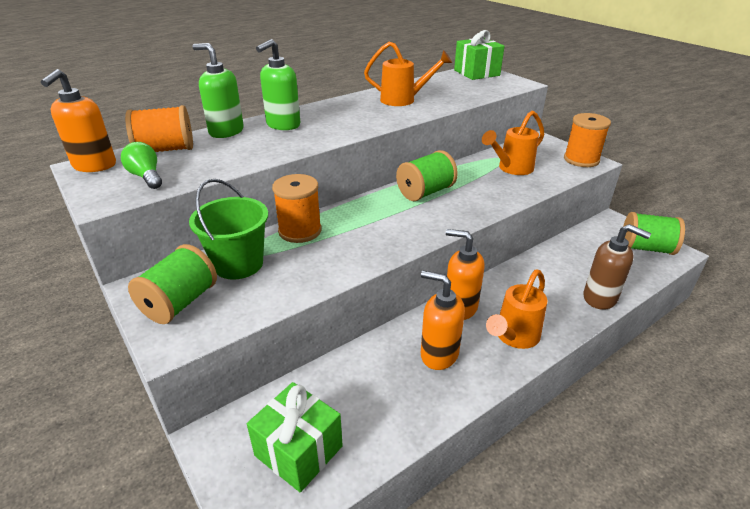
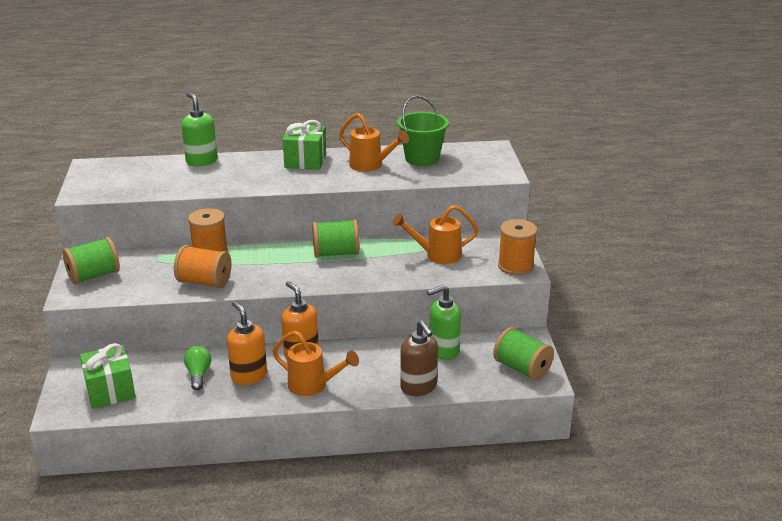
camera: 30 degrees right, 5 degrees down
orange soap dispenser [41,69,116,172] -> none
green light bulb [121,142,162,189] -> green light bulb moved to [184,346,211,390]
orange spool [125,105,193,152] -> orange spool moved to [174,245,231,288]
green bucket [189,179,268,280] -> green bucket moved to [397,95,449,166]
green soap dispenser [256,39,300,130] -> green soap dispenser moved to [427,285,461,360]
green gift [454,30,504,80] -> green gift moved to [283,120,326,170]
orange watering can [486,270,548,349] -> orange watering can turned 135 degrees counterclockwise [272,331,359,396]

